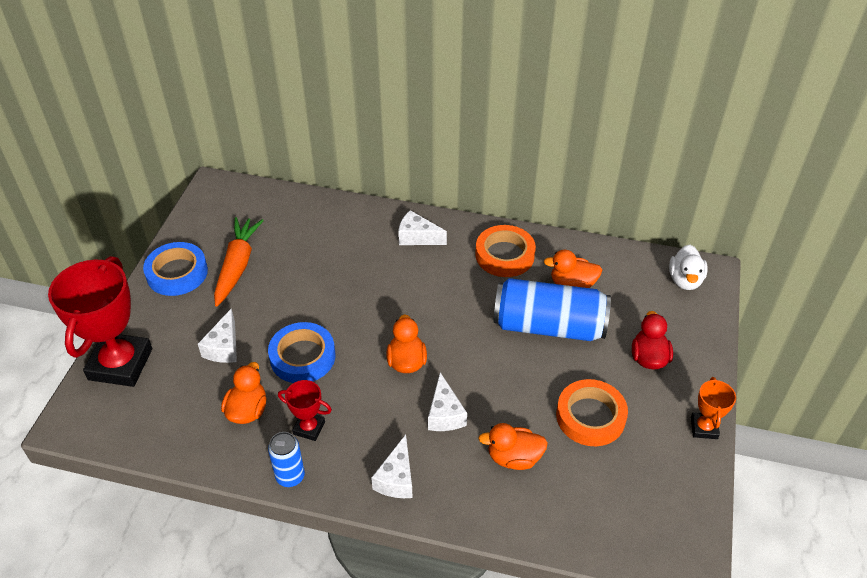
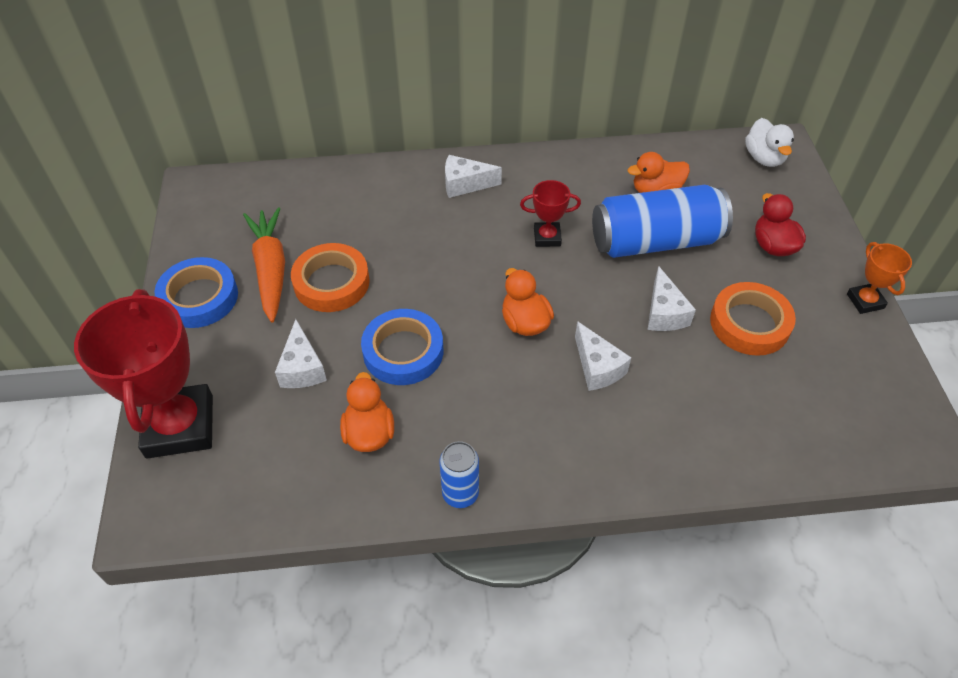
camera: 20 degrees left, 5 degrees up
red trophy [278,380,332,441] -> red trophy moved to [520,180,581,247]
white cheese [371,435,413,498] -> white cheese moved to [647,266,696,331]
orange tape [475,225,536,277] -> orange tape moved to [291,243,370,312]
orange duck [478,423,548,470] -> none

